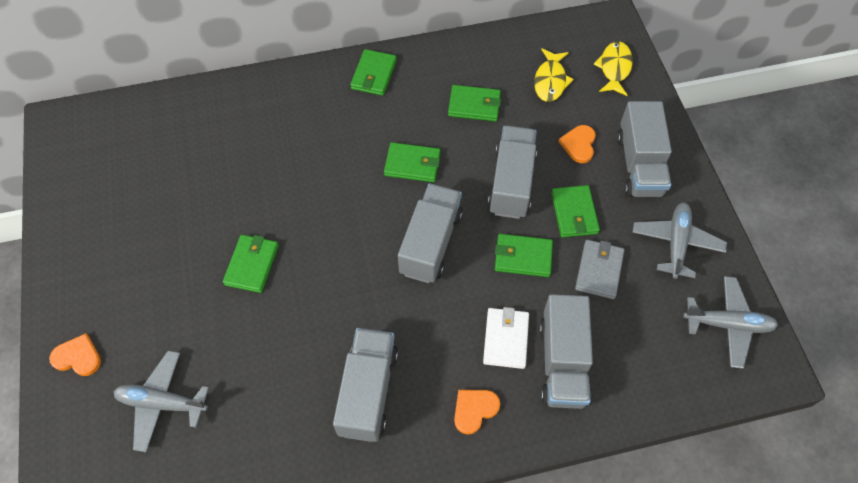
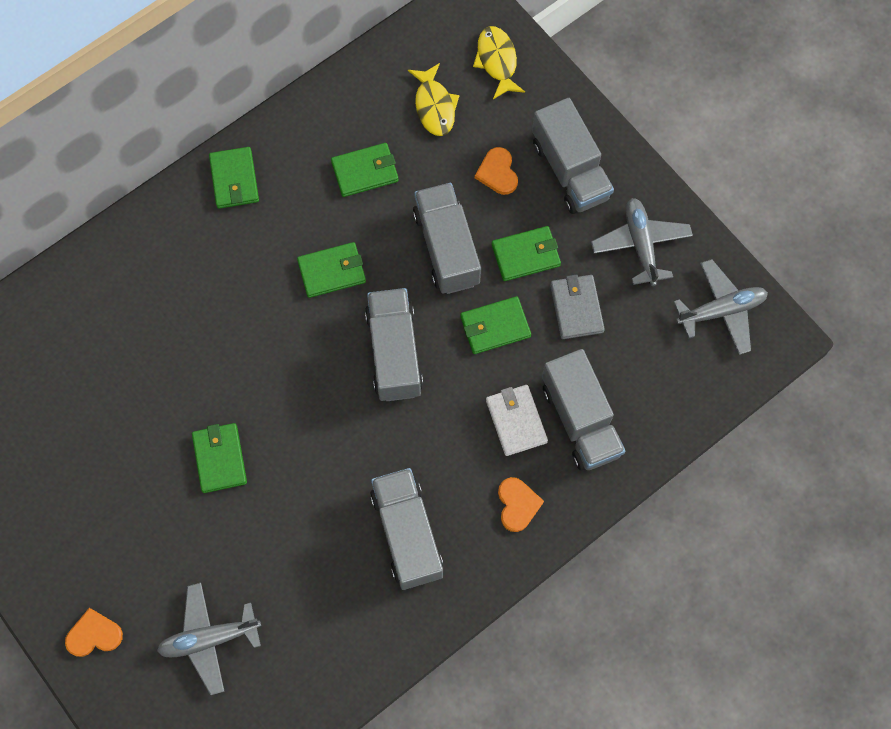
camera: 25 degrees left, 10 degrees up
orange heart [454,390,500,435] -> orange heart turned 150 degrees clockwise [498,477,544,532]
green wallet [551,185,600,237] -> green wallet turned 75 degrees counterclockwise [492,226,561,281]

